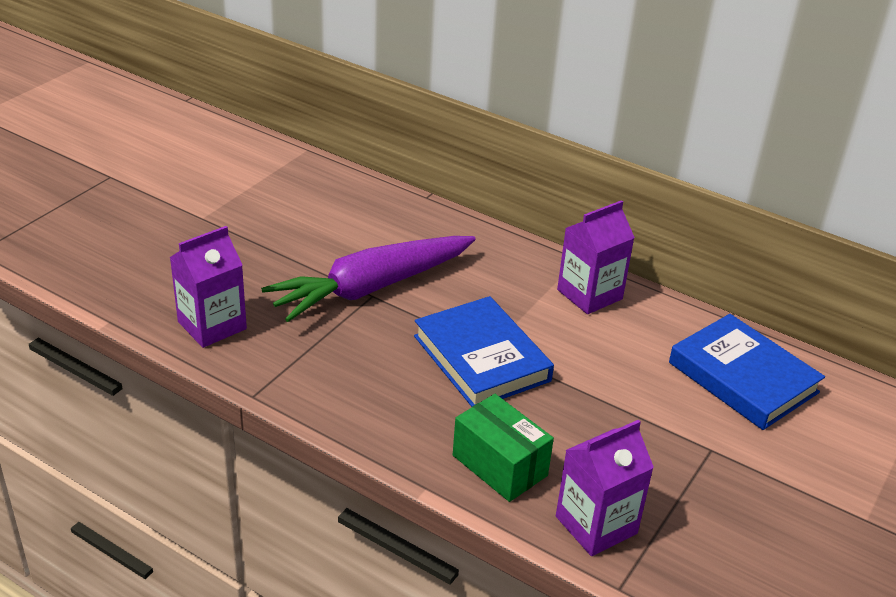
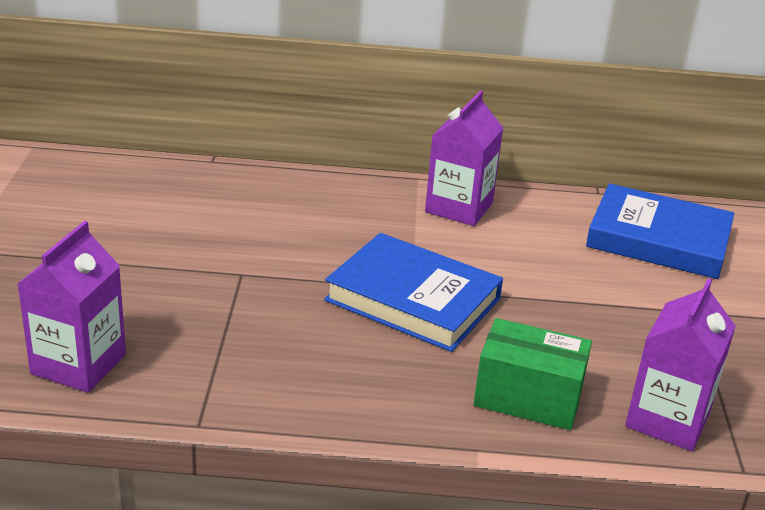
camera: 30 degrees left, 5 degrees down
purple carrot [261,236,476,322] -> none

